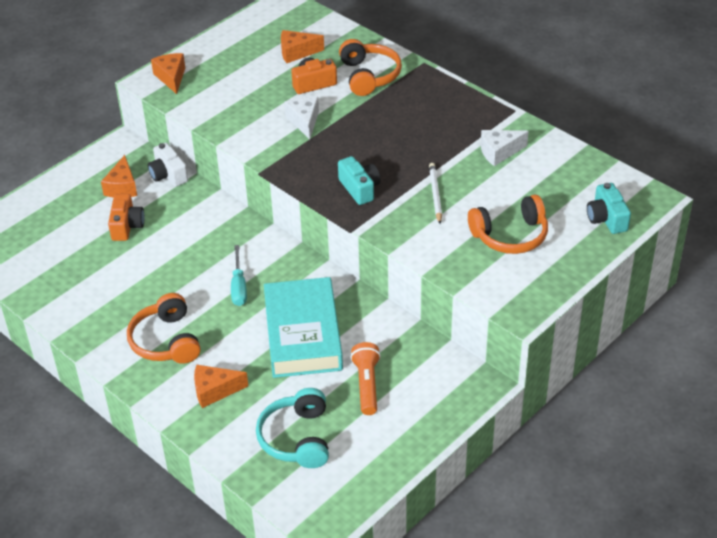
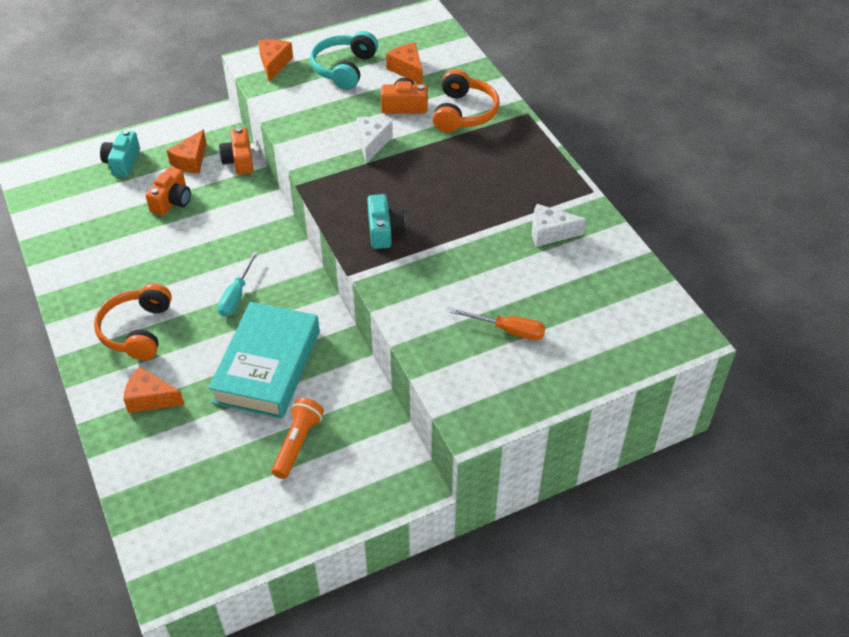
camera: 20 degrees right, 5 degrees up
white camera [148,143,188,187] -> orange camera [219,127,253,175]
turquoise headphones [256,388,329,468] -> turquoise headphones moved to [310,31,378,90]
orange cheese [281,30,324,63] -> orange cheese turned 45 degrees clockwise [386,43,423,84]
white pencil [429,163,442,224] -> none
orange headphones [468,195,548,254] -> orange screwdriver [451,308,545,340]
turquoise camera [587,183,631,234] -> turquoise camera moved to [100,130,140,177]

